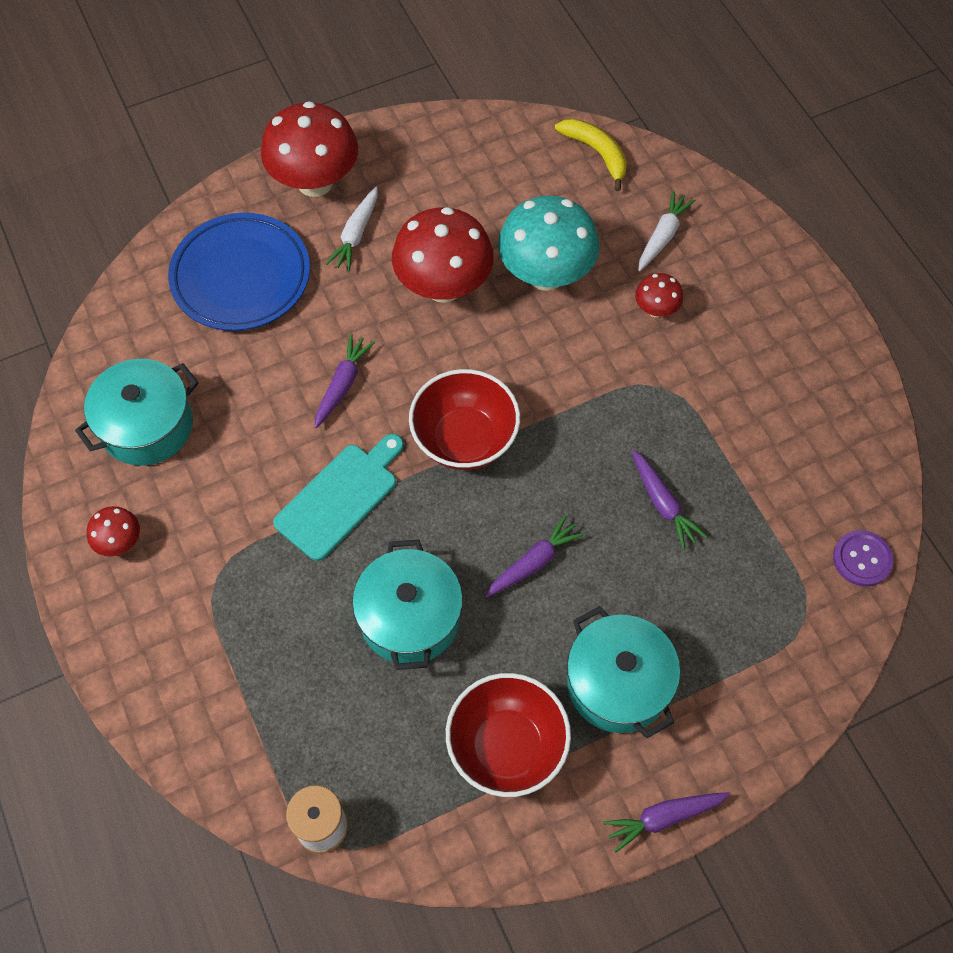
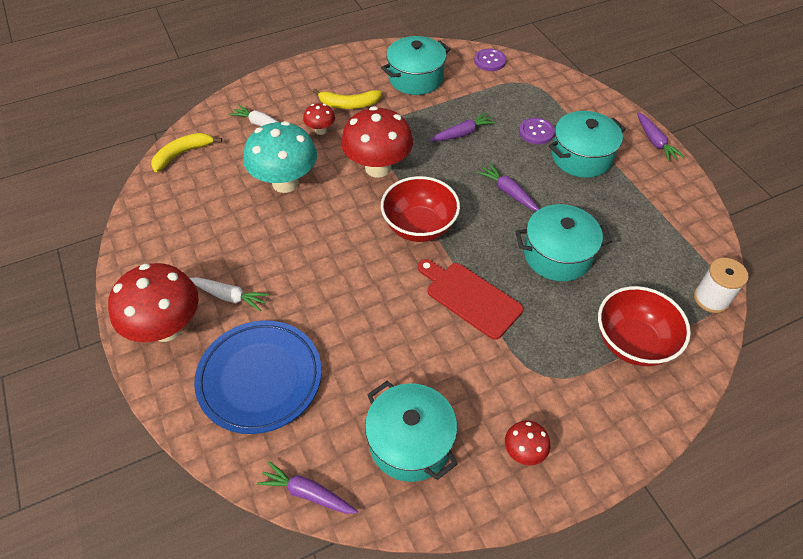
camera: 90 degrees left, 10 degrees down
turquoise cutting board [273,434,404,561] -> red cutting board [418,259,523,340]
purple carrot [315,334,375,428] -> purple carrot moved to [257,461,358,514]
red mushroom [392,207,493,303] -> red mushroom moved to [341,106,413,178]
red bowl [446,673,571,797] -> red bowl moved to [598,286,691,366]
none -> yellow banana [313,89,382,109]
none -> turquoise pot [381,36,451,95]
none -> purple button [519,118,555,144]

